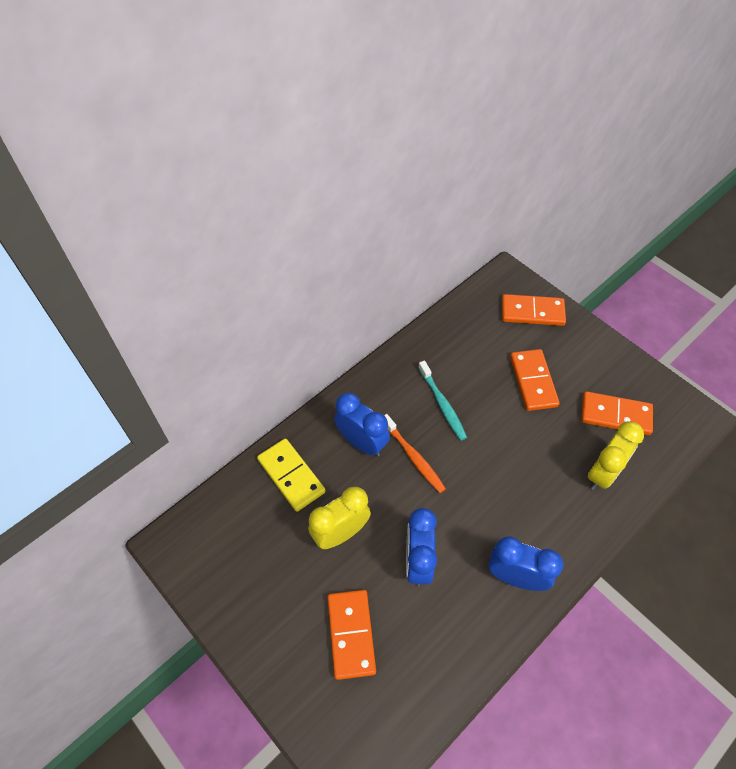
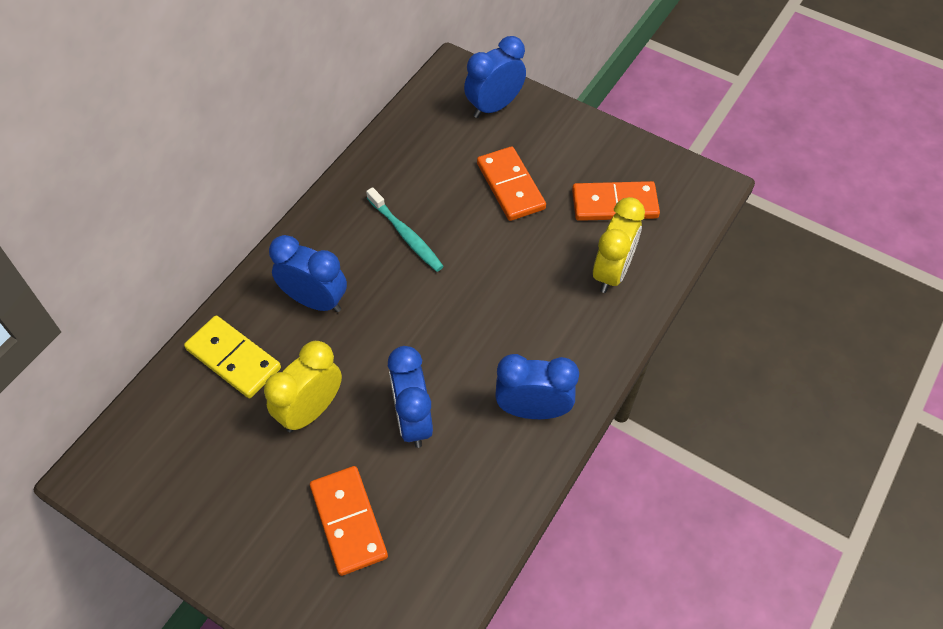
camera: 15 degrees left, 0 degrees up
orange toothbrush [384,414,446,493] -> none
orange domino [502,294,566,326] -> blue clock [464,36,526,118]

